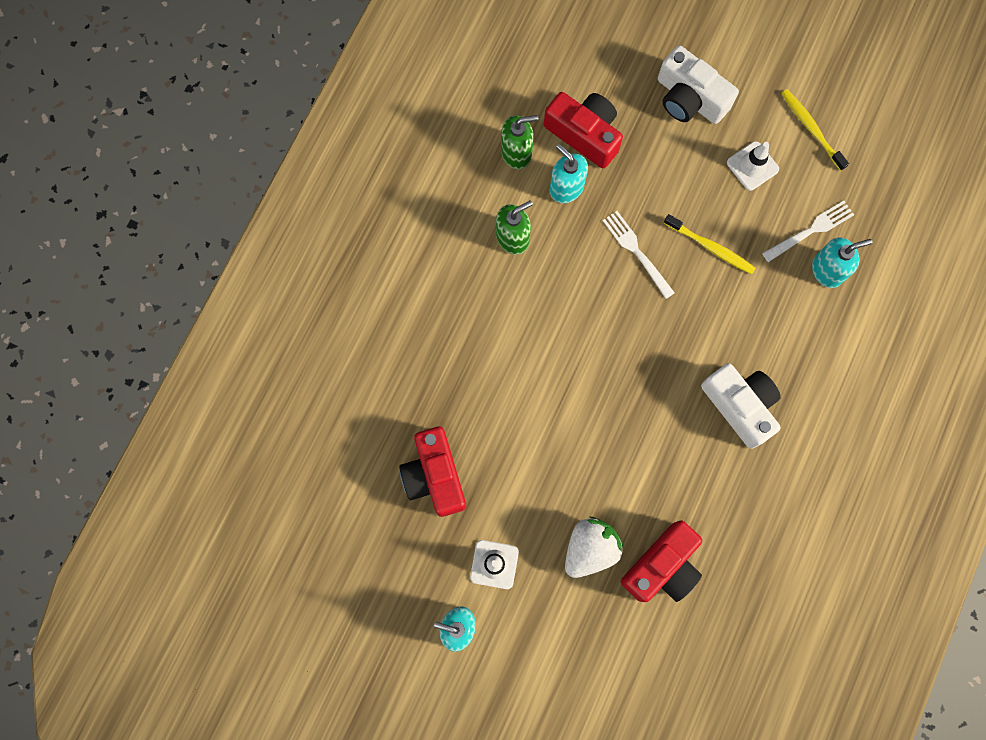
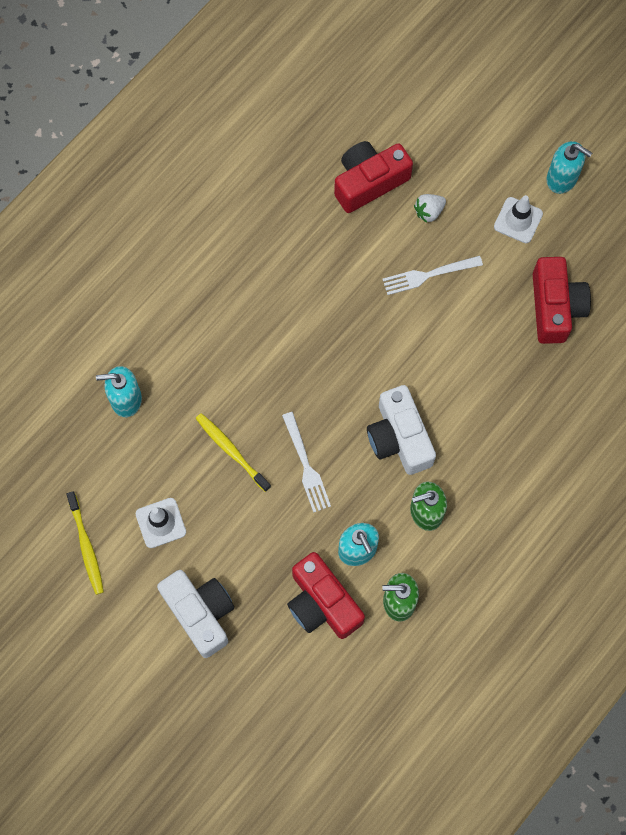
camera: 165 degrees left, 5 degrees down
white strawberry [565,517,624,578] -> white strawberry [414,194,446,223], size x0.57
white camera [701,363,781,449] -> white camera moved to [367,385,436,475]
white fork [762,201,854,262] -> white fork moved to [382,256,483,295]

